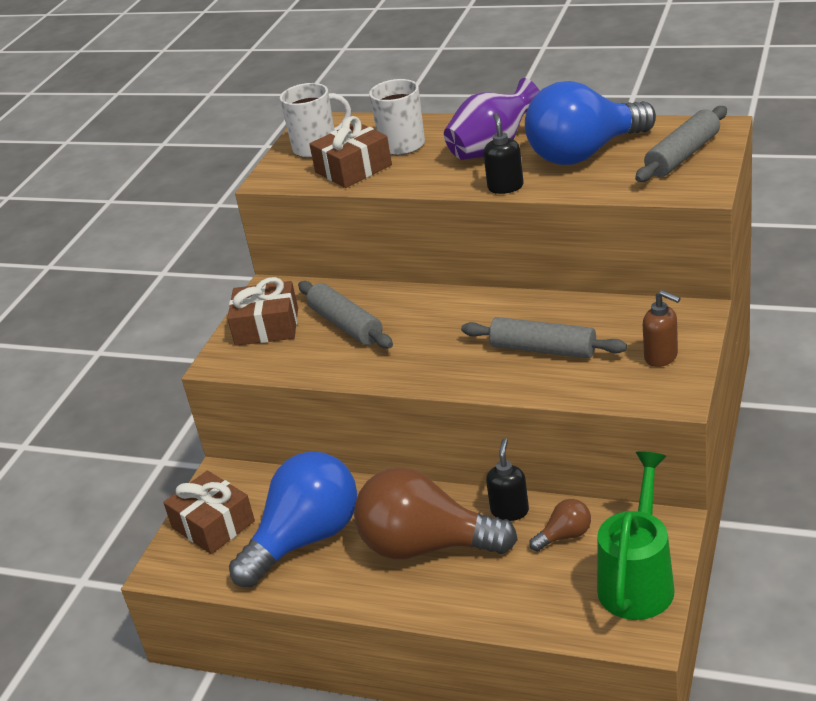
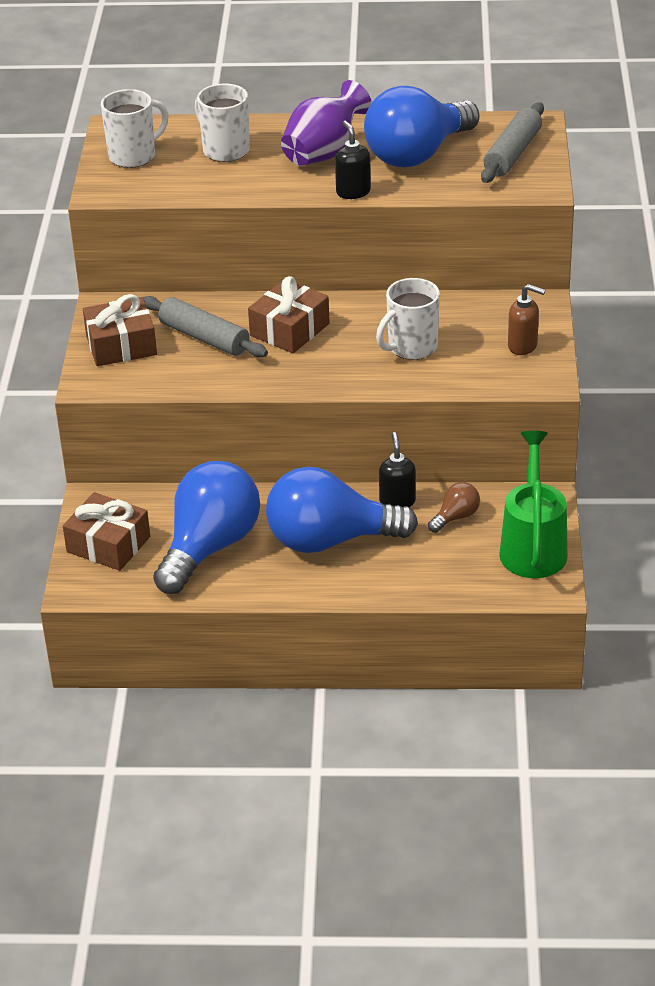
camera: 20 degrees left, 5 degrees up
brown gift [309,116,392,188] -> brown gift moved to [248,276,330,353]
brown light bulb [354,467,518,559] -> blue light bulb [266,467,418,553]
grey rolling pin [461,317,627,359] -> white mug [376,278,440,360]

